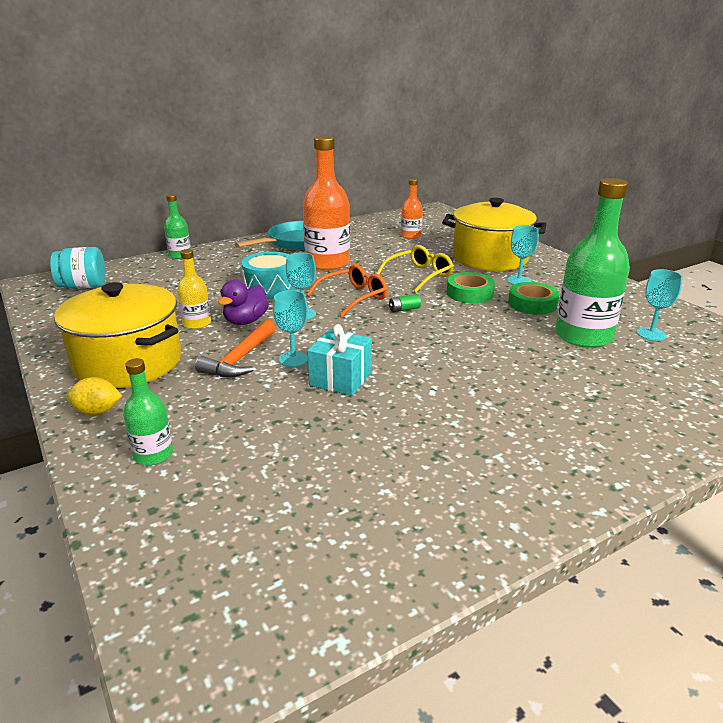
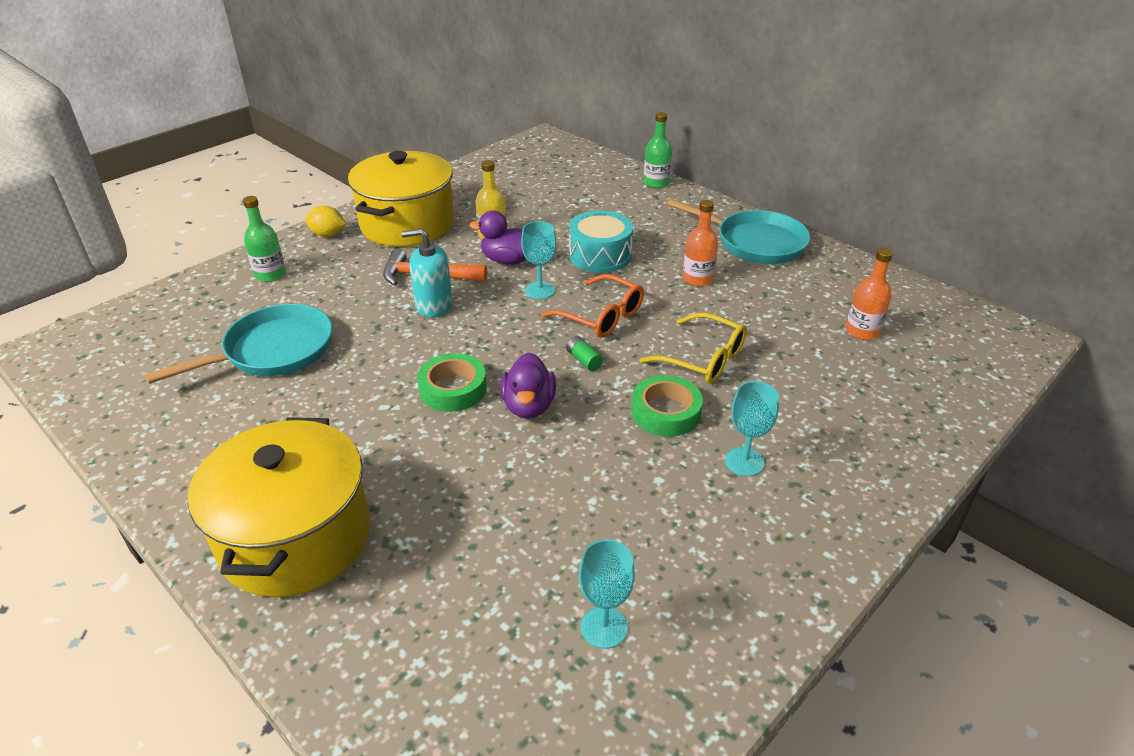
camera: 75 degrees right, 10 degrees up
turquoise jar [50,247,106,289] -> none
yellow lemon [66,377,122,415] -> yellow lemon turned 60 degrees counterclockwise [305,206,346,237]
turquoise goblet [273,290,308,367] -> turquoise soap dispenser [402,228,453,318]
orange bottle [303,135,350,271] -> orange bottle [682,200,718,286], size x0.52
turquoise gift [307,324,372,396] -> none
yellow pot [442,198,546,271] -> yellow pot moved to [187,417,370,597]
green tape [508,282,560,315] -> green tape moved to [417,353,487,412]
green bottle [555,178,630,348] -> none
none -> turquoise pan [145,304,332,384]
none -> purple duck [500,353,556,419]

